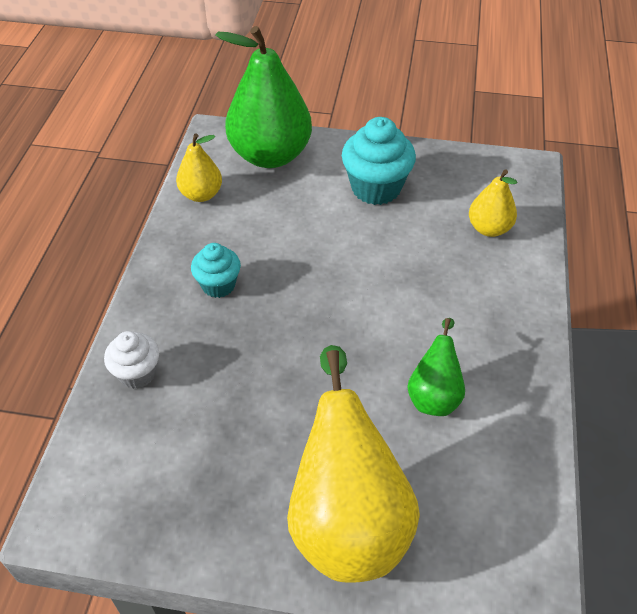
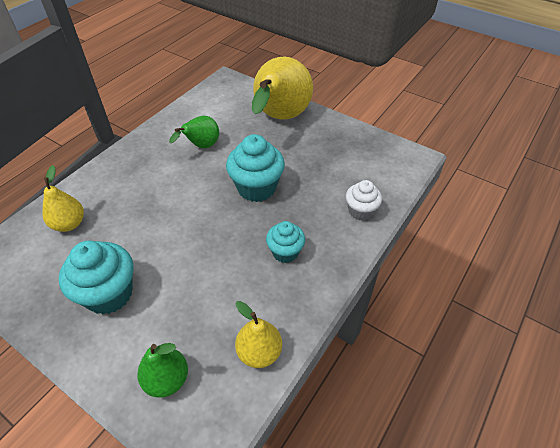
camera: 155 degrees left, 0 degrees up
green pear [215,26,312,168] -> green pear [137,343,188,398], size x0.51
none -> turquoise cupcake [226,134,285,202]

